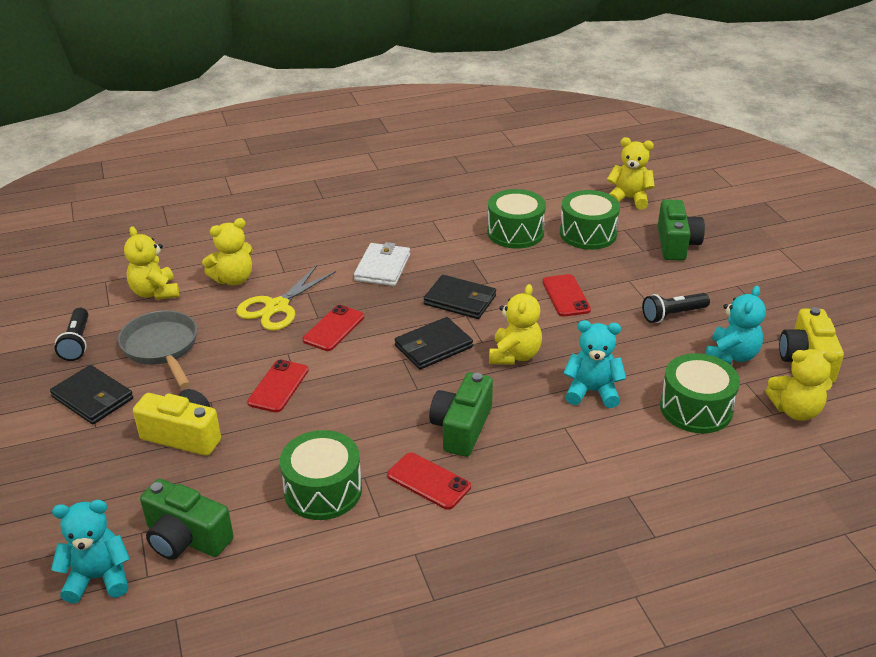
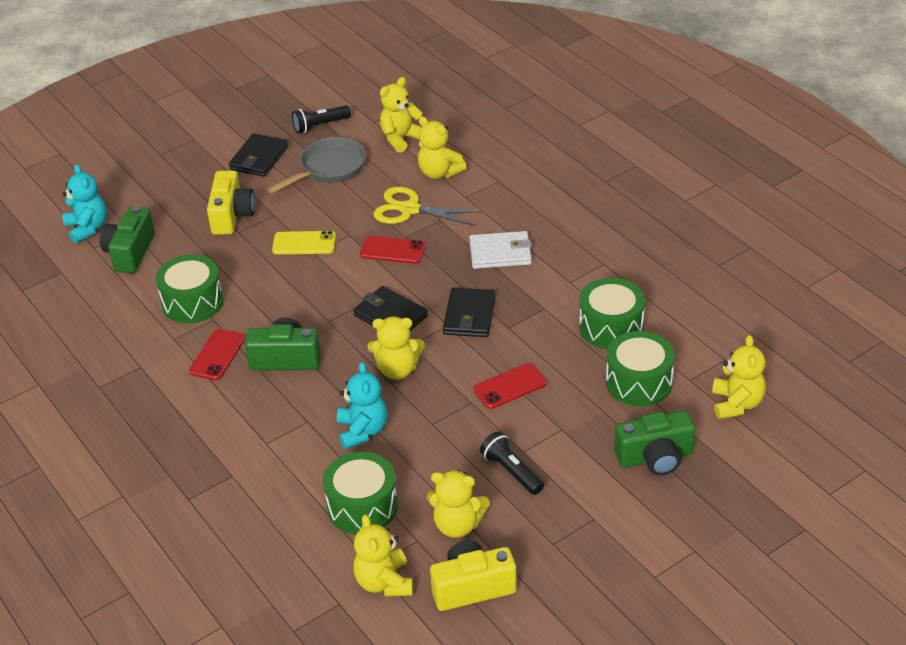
camera: 75 degrees right, 5 degrees up
red phone [247,360,309,413] -> yellow phone [272,231,336,254]
turquoise teddy bear [706,286,766,364] -> yellow teddy bear [427,470,490,538]

